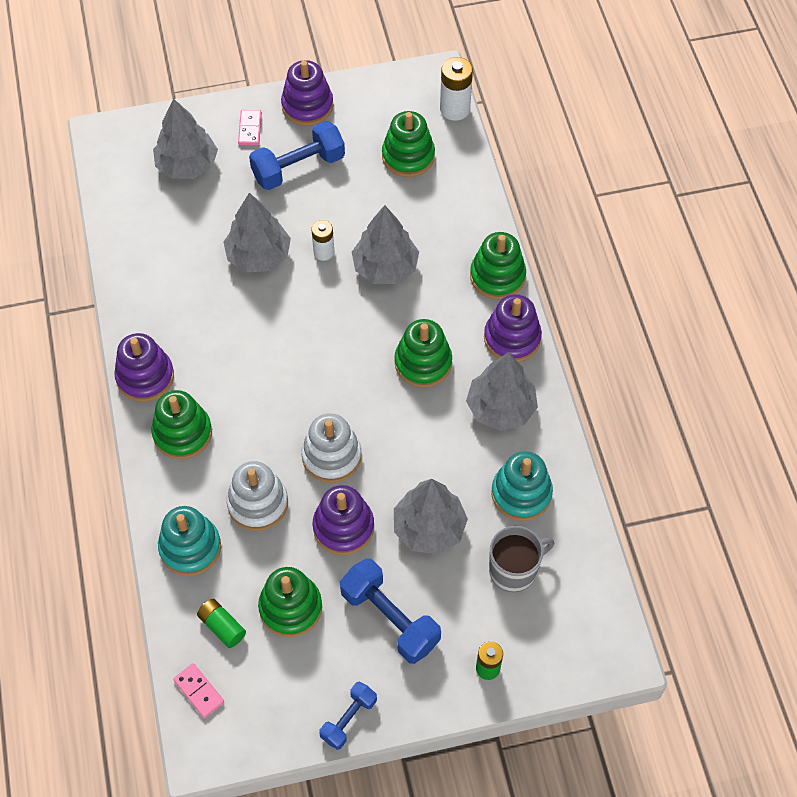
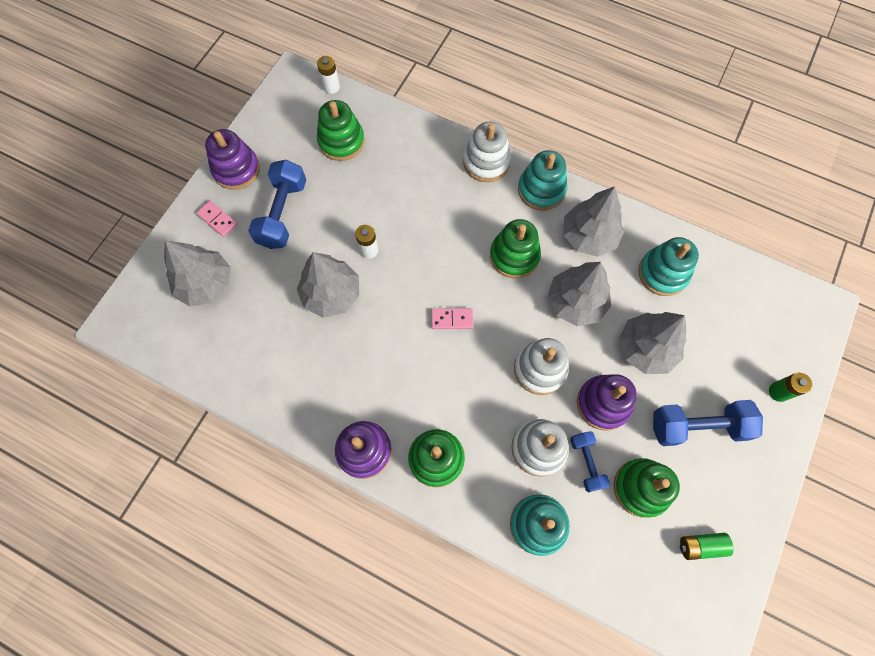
camera: 50 degrees left, 10 degrees up
pink domino [173,663,224,718] -> pink domino moved to [431,308,473,329]
green battery [197,599,246,648] -> green battery moved to [680,533,734,560]
blue dumbbell [319,682,377,750] -> blue dumbbell moved to [570,431,610,492]
grey tree [352,205,419,284] -> grey tree moved to [548,262,611,326]
white battery [440,57,473,121] -> white battery [317,56,340,94], size x0.65
green stacking toy [470,232,526,299] -> white stacking toy [463,122,511,182]
purple stacking toy [484,294,542,362] -> turquoise stacking toy [518,150,567,211]
grey mug [489,526,554,592] -> none

